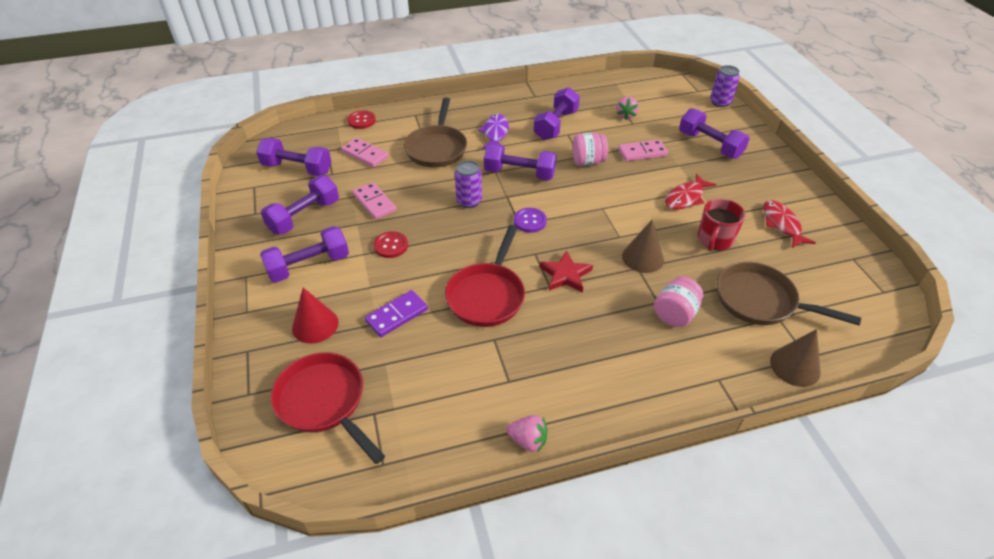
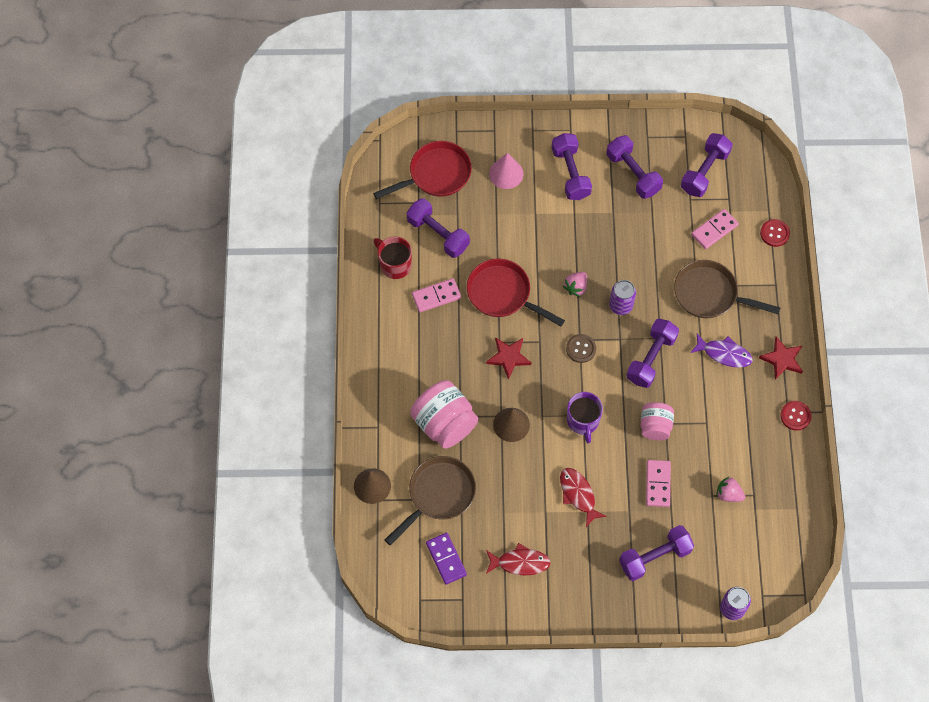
camera: 105 degrees right, 20 degrees up
red cone [292,288,339,344] -> pink cone [489,153,523,189]
pink domino [353,182,397,219] -> pink domino moved to [412,278,461,312]
purple domino [365,290,428,337] -> purple domino moved to [426,533,467,585]
red button [373,231,408,258] -> red button moved to [780,401,812,431]
pink strawberry [506,415,548,453] -> pink strawberry moved to [563,272,587,297]
purple button [514,208,547,233] -> brown button [566,334,596,363]
purple dumbbell [533,87,580,140] -> purple dumbbell moved to [407,198,470,258]
pink jar [654,277,703,327] -> pink jar [410,380,478,449], size x1.66
red mug [698,198,745,250] -> red mug moved to [374,237,412,279]
none -> purple mug [567,392,603,443]
none -> red star [759,337,803,380]

